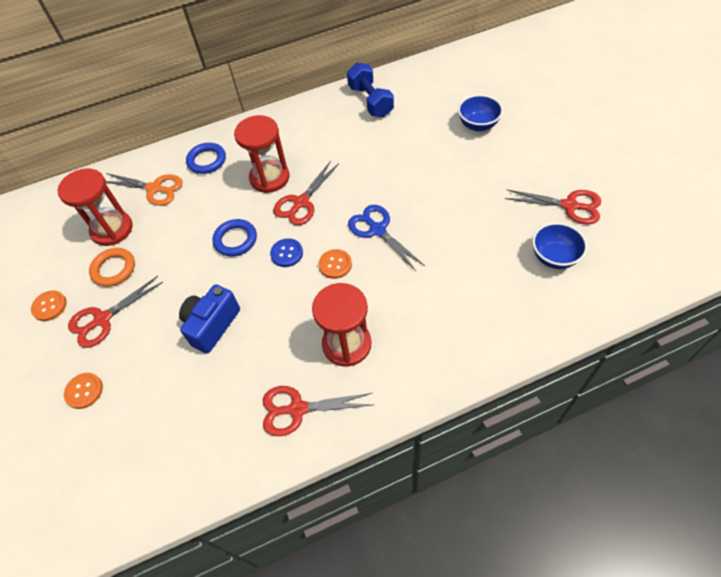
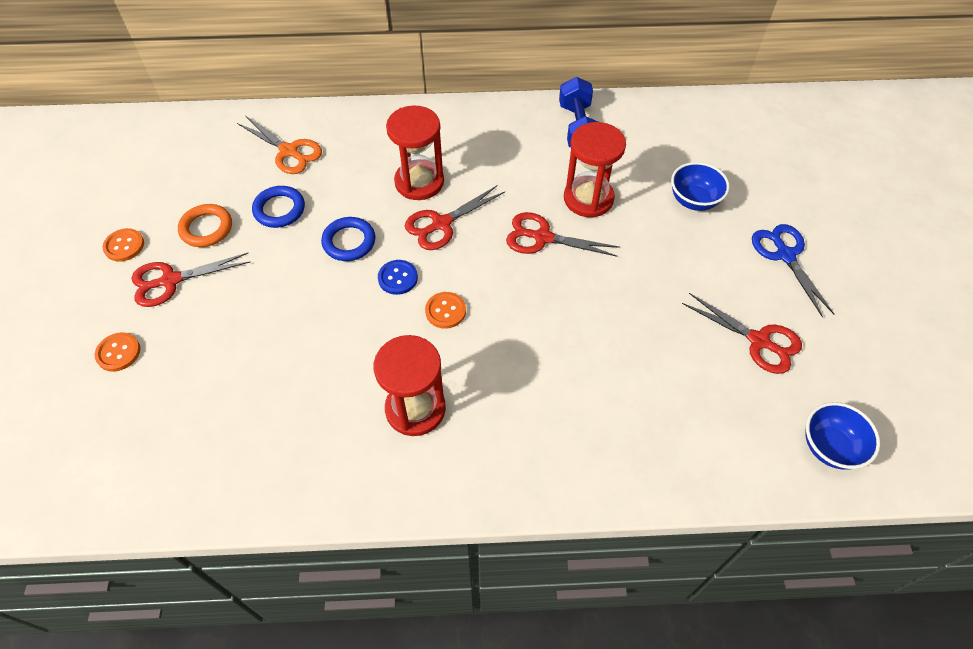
camera: 15 degrees right, 0 degrees up
red hourglass [58,168,133,246] -> red hourglass moved to [564,122,626,217]
blue camera [179,284,240,354] -> none
blue ring [186,143,226,174] -> blue ring moved to [252,186,305,228]
red scissors [263,386,372,436] -> red scissors moved to [506,212,620,257]
blue scissors [348,205,425,271] -> blue scissors moved to [752,224,834,318]
blue bowl [532,222,588,269] -> blue bowl moved to [806,402,880,470]

